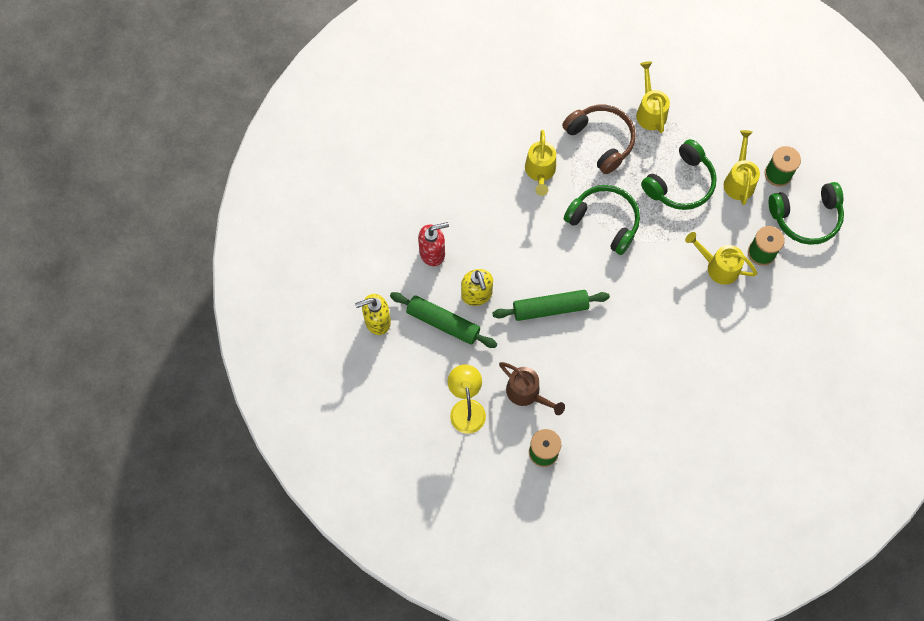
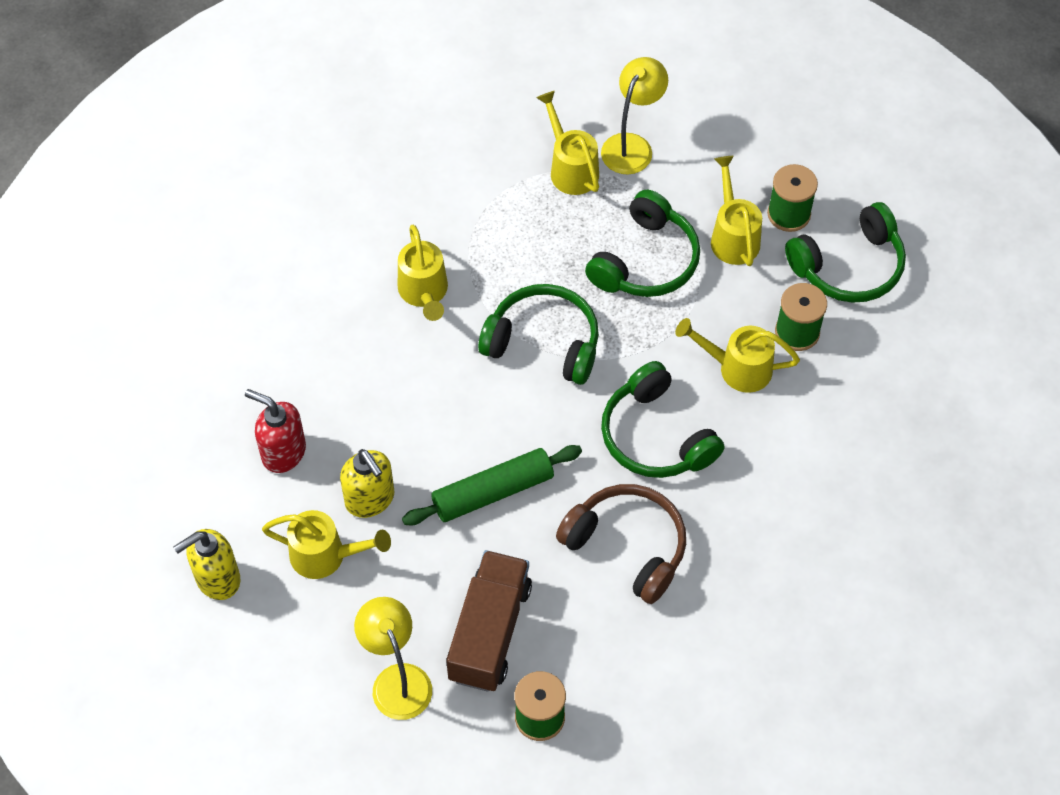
camera: 15 degrees left, 10 degrees down
green rolling pin [390,292,497,348] -> yellow watering can [262,510,391,579]
red soap dispenser [418,222,449,266] -> red soap dispenser turned 120 degrees counterclockwise [245,389,306,473]
brown watering can [499,362,565,415] -> brown truck [446,550,532,692]
brown headphones [562,105,636,174] -> brown headphones moved to [556,484,686,604]
none -> yellow lamp [601,57,668,174]
none -> green headphones [601,361,725,478]

